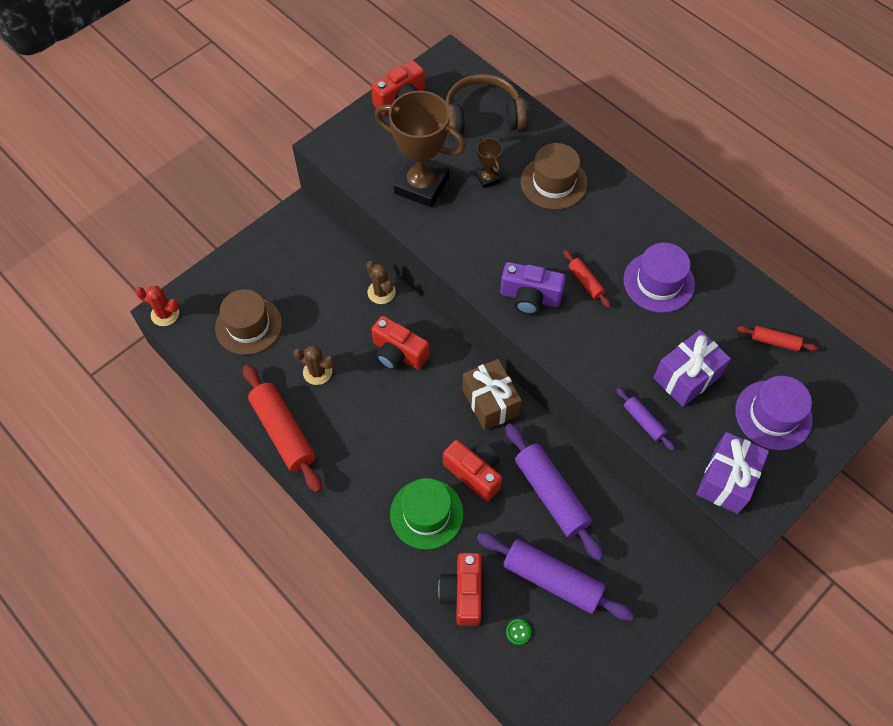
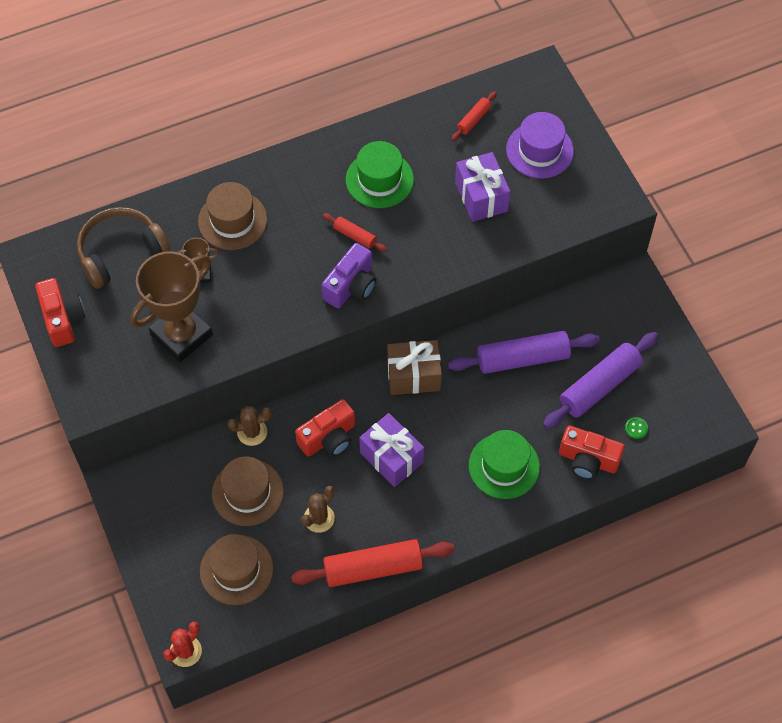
camera: 70 degrees left, 0 degrees up
red camera [443,440,502,501] -> none
brown headphones [445,74,527,136] -> brown headphones turned 45 degrees clockwise [77,207,171,289]
red rolling pin [564,250,611,308] -> red rolling pin turned 45 degrees clockwise [323,213,387,252]
purple rolling pin [616,388,675,451] -> none
purple hat [624,243,695,313] -> green hat [346,141,414,208]
purple gift [696,432,769,514] -> purple gift moved to [359,413,424,487]
none -> brown hat [212,457,284,526]

